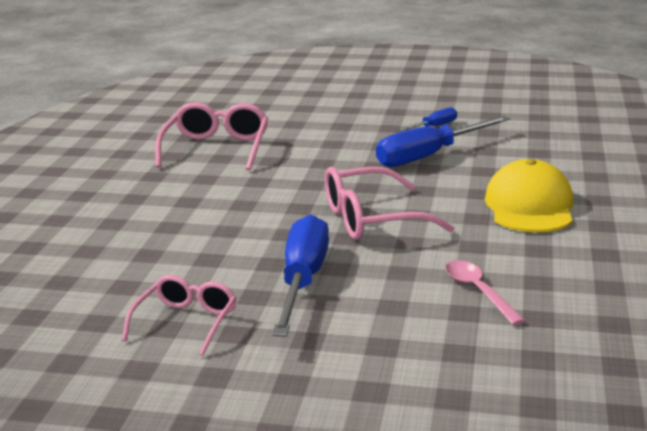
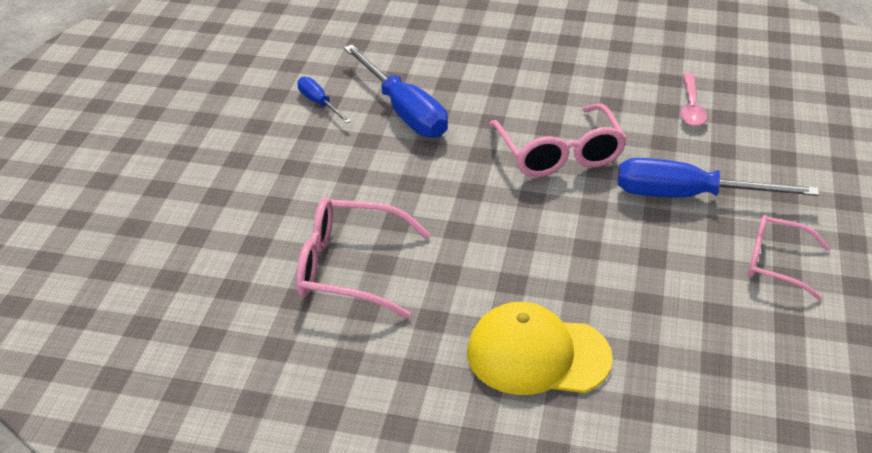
camera: 90 degrees left, 15 degrees up
pink spoon [445,260,526,325] -> pink spoon turned 60 degrees counterclockwise [680,73,708,126]
yellow cap [485,159,573,233] -> yellow cap moved to [467,302,613,395]

